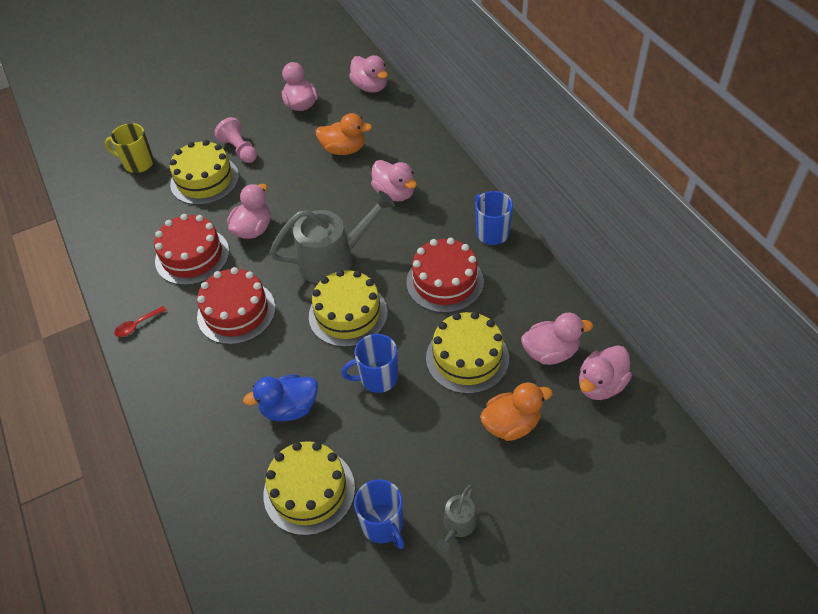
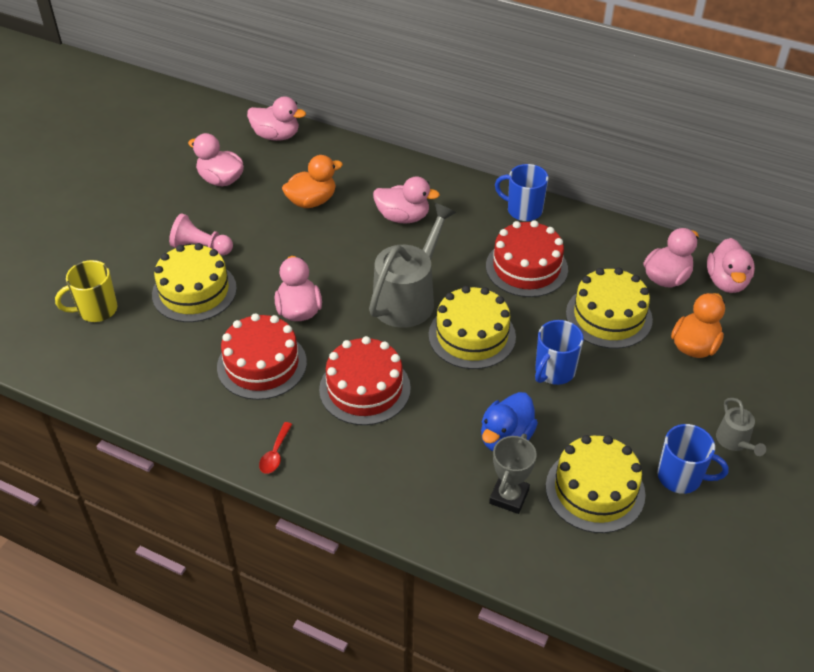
camera: 40 degrees left, 5 degrees down
none -> grey trophy [489,434,536,514]

